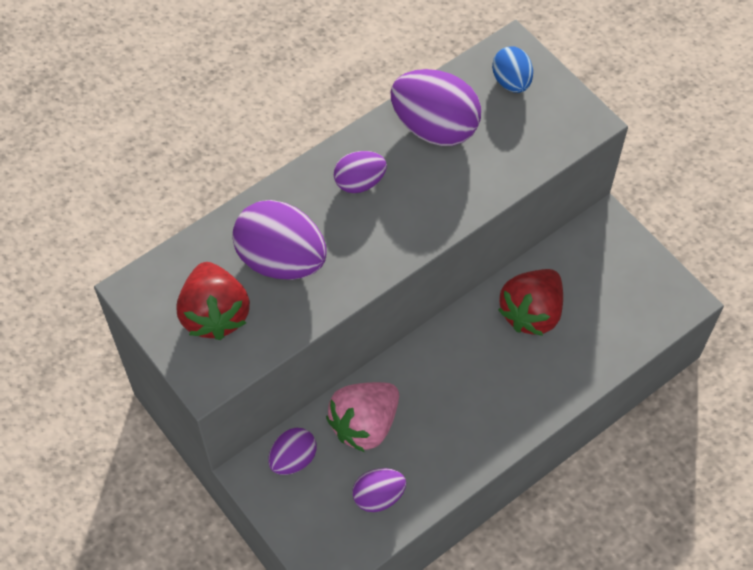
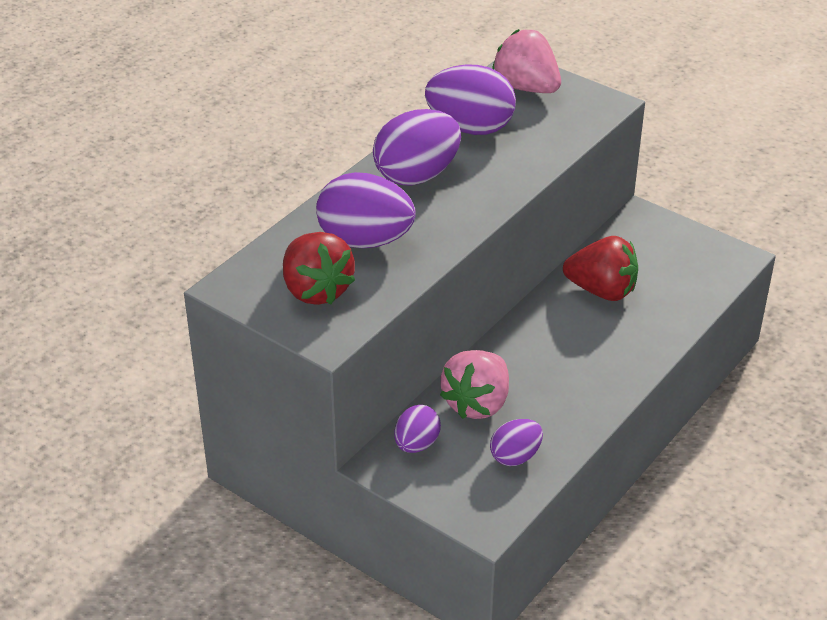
camera: 15 degrees left, 20 degrees down
purple egg [334,151,387,193] -> purple egg [373,109,461,186], size x1.77
blue egg [492,46,533,93] -> pink strawberry [492,29,561,93]
red strawberry [498,269,563,336] -> red strawberry turned 90 degrees counterclockwise [563,236,638,301]

